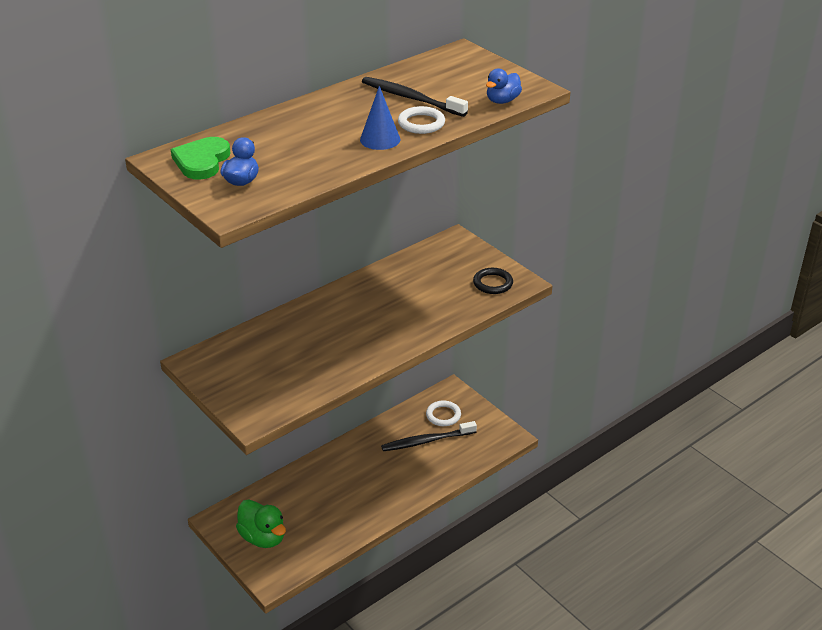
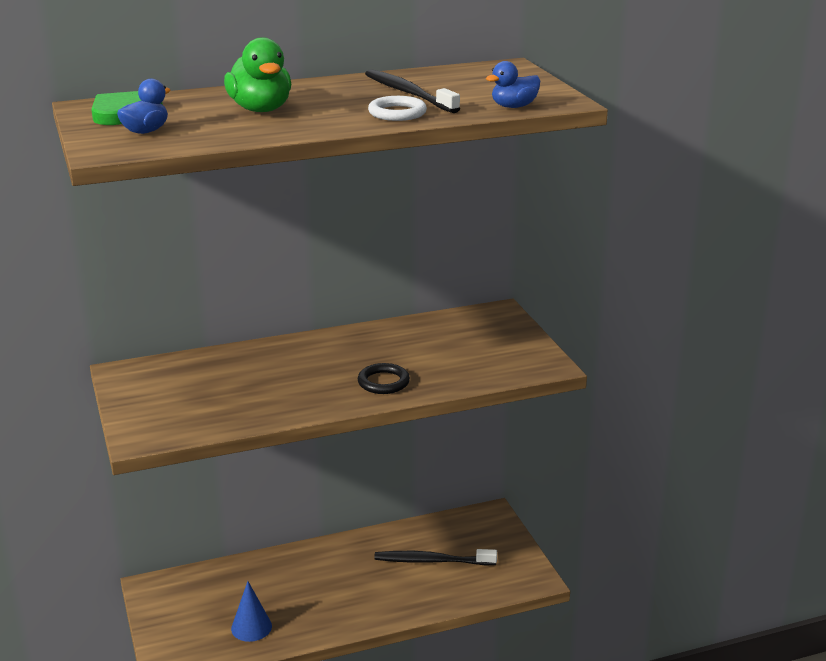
camera: 20 degrees right, 10 degrees down
green duck [236,500,286,548] -> green duck moved to [224,37,291,112]
blue cone [360,86,400,150] -> blue cone moved to [231,581,272,642]
white ring [426,401,461,426] -> none
black ring [473,268,513,294] -> black ring moved to [358,363,410,394]

